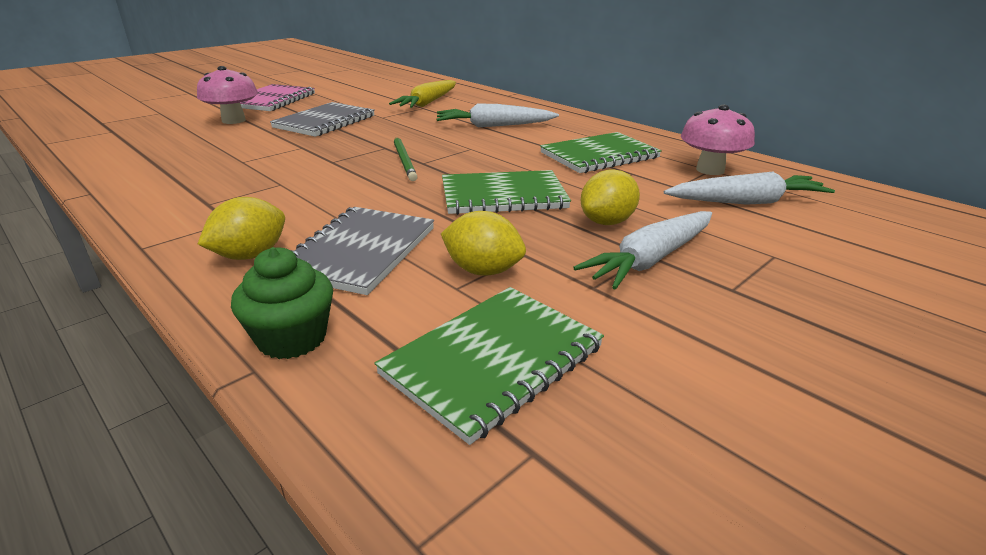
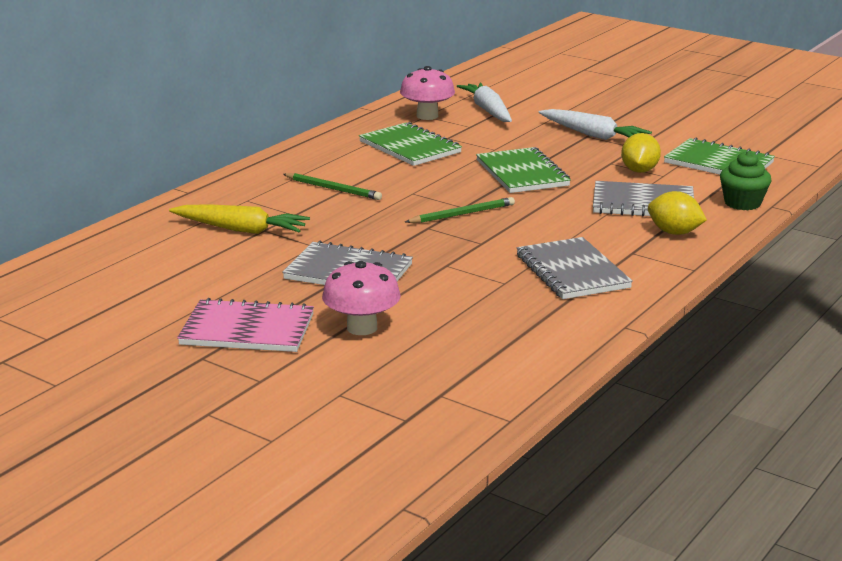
camera: 100 degrees left, 5 degrees down
white carrot [436,104,559,127] -> green pencil [283,173,382,200]
yellow lemon [581,169,640,225] -> none
none -> grey notebook [517,237,633,299]

